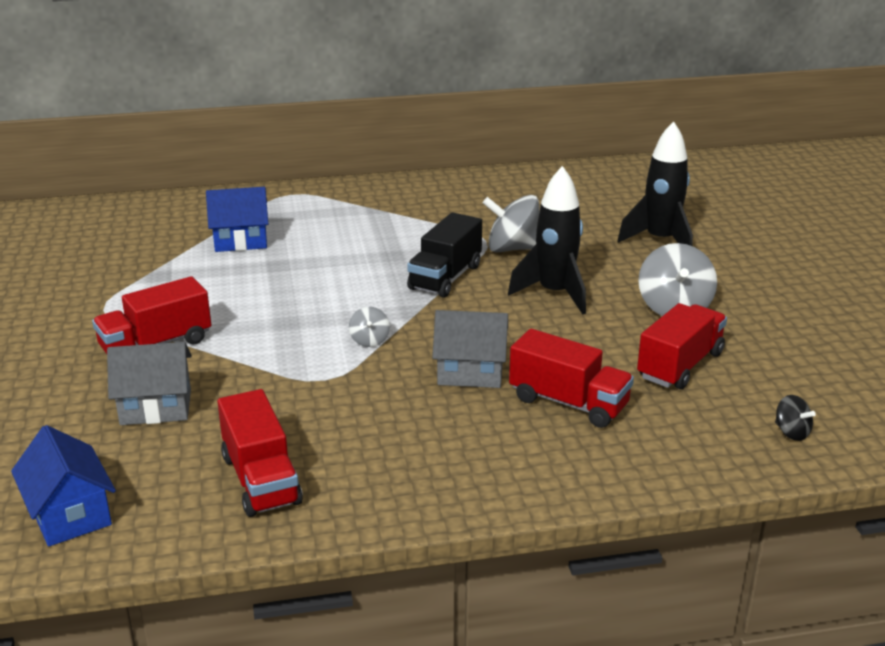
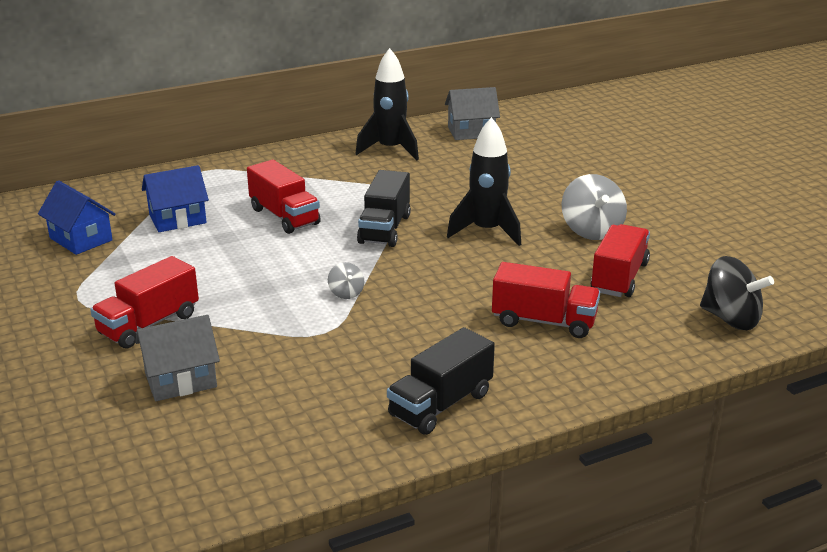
camera: 15 degrees left, 0 degrees up
blue house [11,425,116,546] -> blue house moved to [38,180,116,255]
red truck [217,389,303,517] -> red truck moved to [247,160,321,234]
grey house [432,310,508,388] -> grey house moved to [445,87,500,140]
grey spinning top [483,195,540,252] -> none
black rocket [617,121,693,246] -> black rocket moved to [356,48,419,161]
black spinning top [775,395,816,441] -> black spinning top [700,256,774,330], size x1.99
none -> black truck [387,327,495,435]

